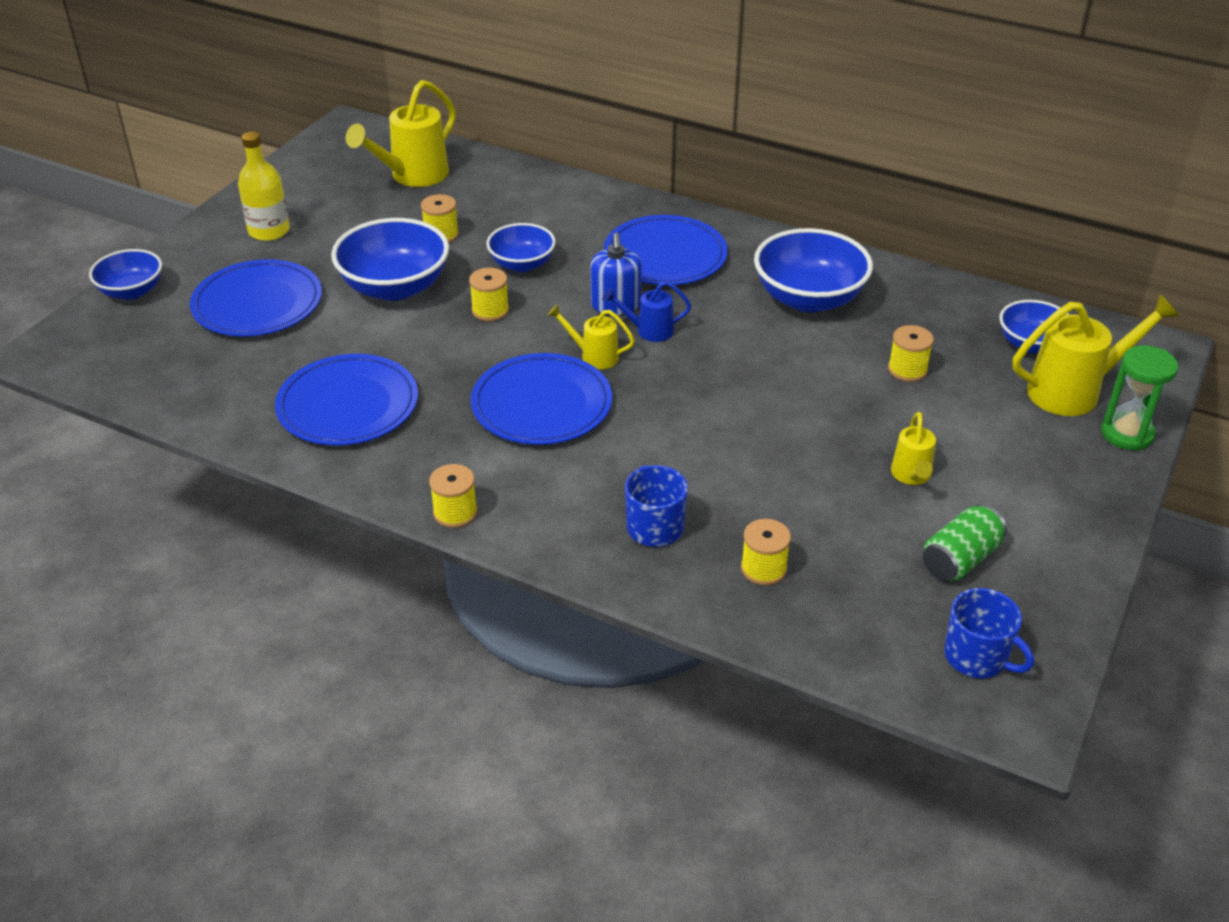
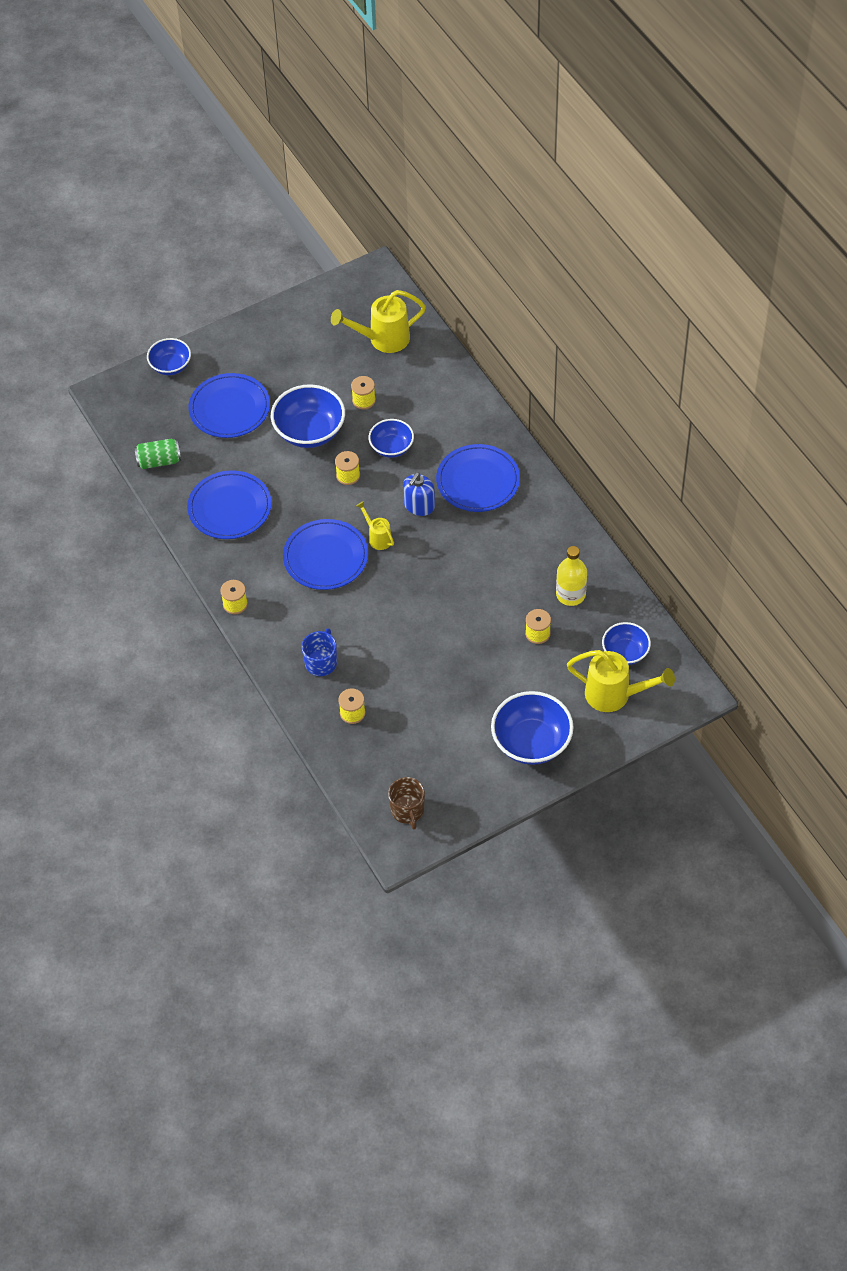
camera: 35 degrees right, 15 degrees up
yellow bottle [238,132,290,241] -> yellow bottle moved to [556,546,587,606]
blue watering can [602,281,691,342] -> none
blue bowl [754,228,873,312] -> blue bowl moved to [491,691,574,765]
yellow watering can [891,412,936,485] -> none
green can [923,504,1007,581] -> green can moved to [134,439,181,469]
blue mug [944,588,1034,678] -> brown mug [388,777,425,829]
green hourglass [1101,345,1179,451] -> none

